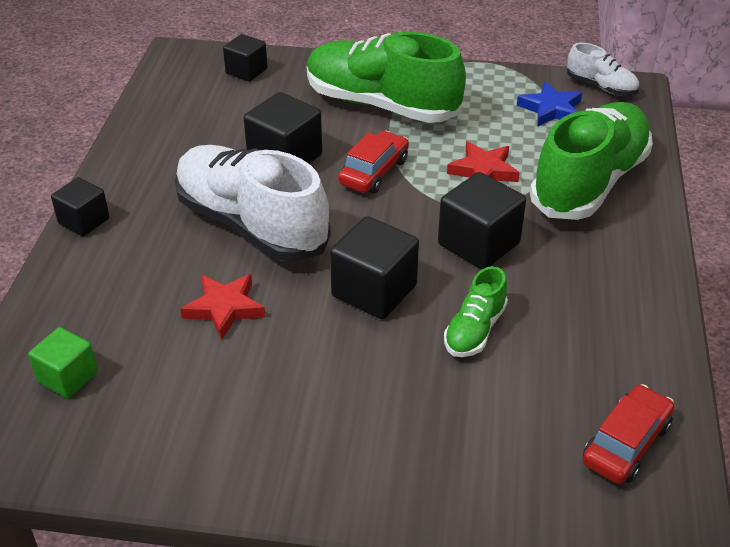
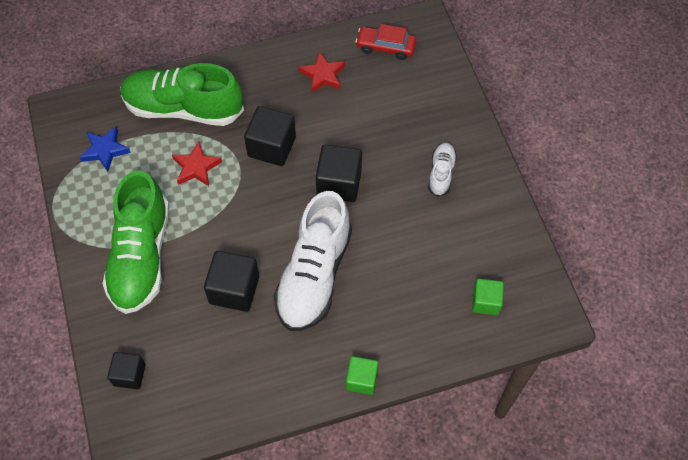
camera: 115 degrees left, 20 degrees up
black cube [51,177,110,236] -> green cube [346,356,378,395]
red star [180,274,266,340] -> red star moved to [298,51,345,93]
red car [338,131,409,193] -> none
green shoe [444,266,508,357] -> none
white shoe [567,43,639,95] -> white shoe moved to [428,143,457,197]

